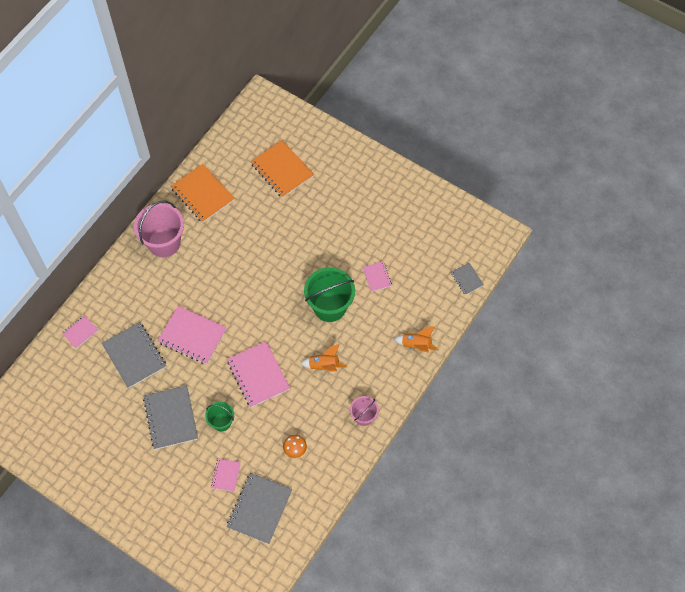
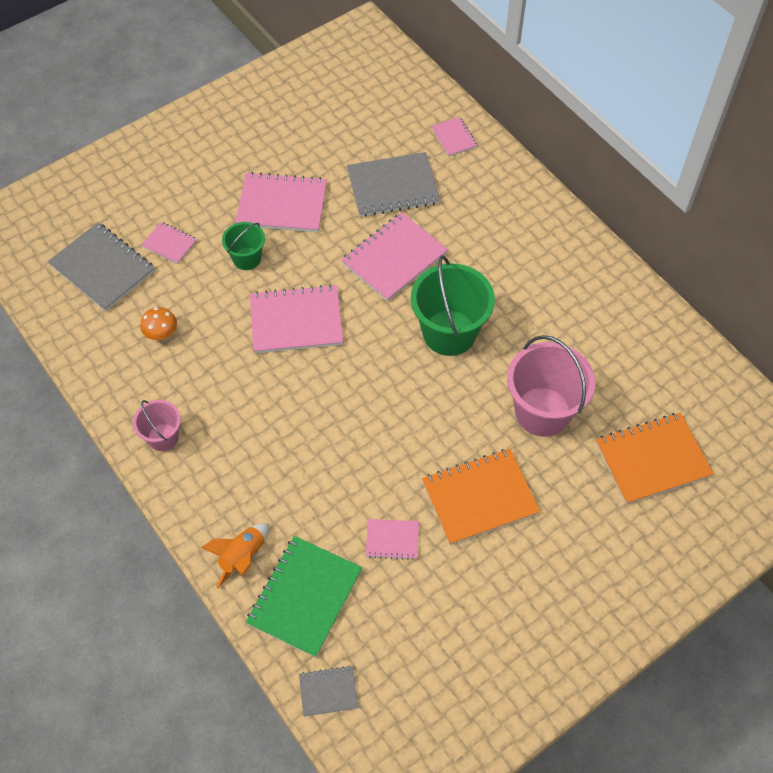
camera: 110 degrees right, 5 degrees down
pink bucket [134,200,184,257] -> pink bucket moved to [507,335,595,437]
grey notebook [143,385,198,449] -> pink notebook [235,172,327,232]
orange notebook [170,164,235,223] -> orange notebook moved to [422,449,540,545]
orange rocket [300,344,347,372] -> none
green bucket [304,267,355,322] -> green bucket moved to [411,256,495,356]
none -> green notebook [246,536,362,657]

